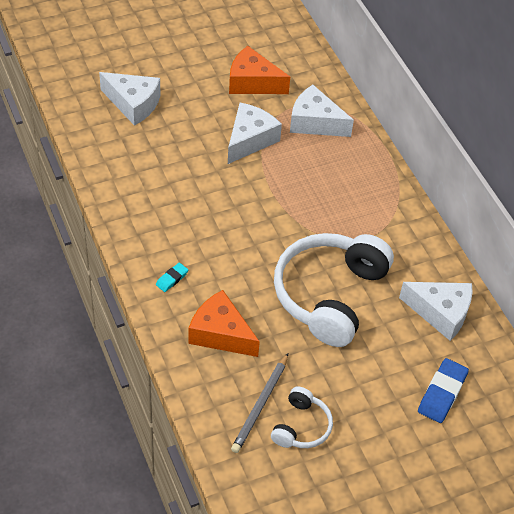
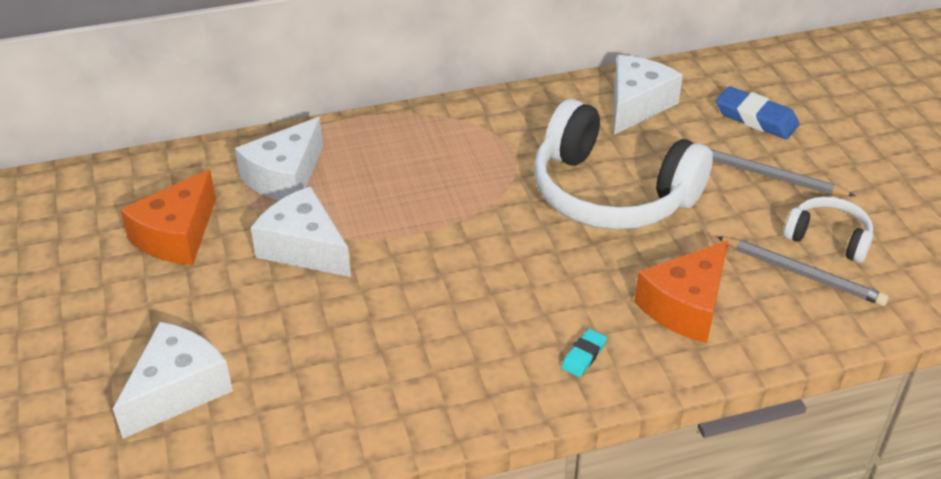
camera: 80 degrees left, 10 degrees down
turquoise eraser [156,263,188,292] -> turquoise eraser turned 75 degrees clockwise [561,329,607,377]
none -> grey pencil [711,149,855,196]

